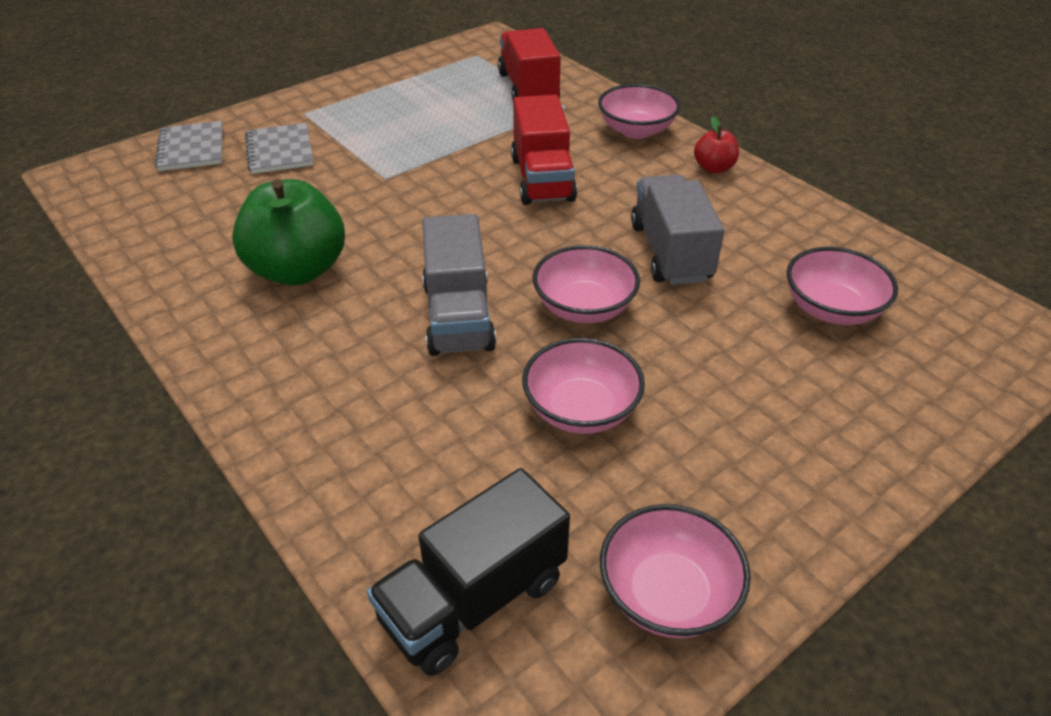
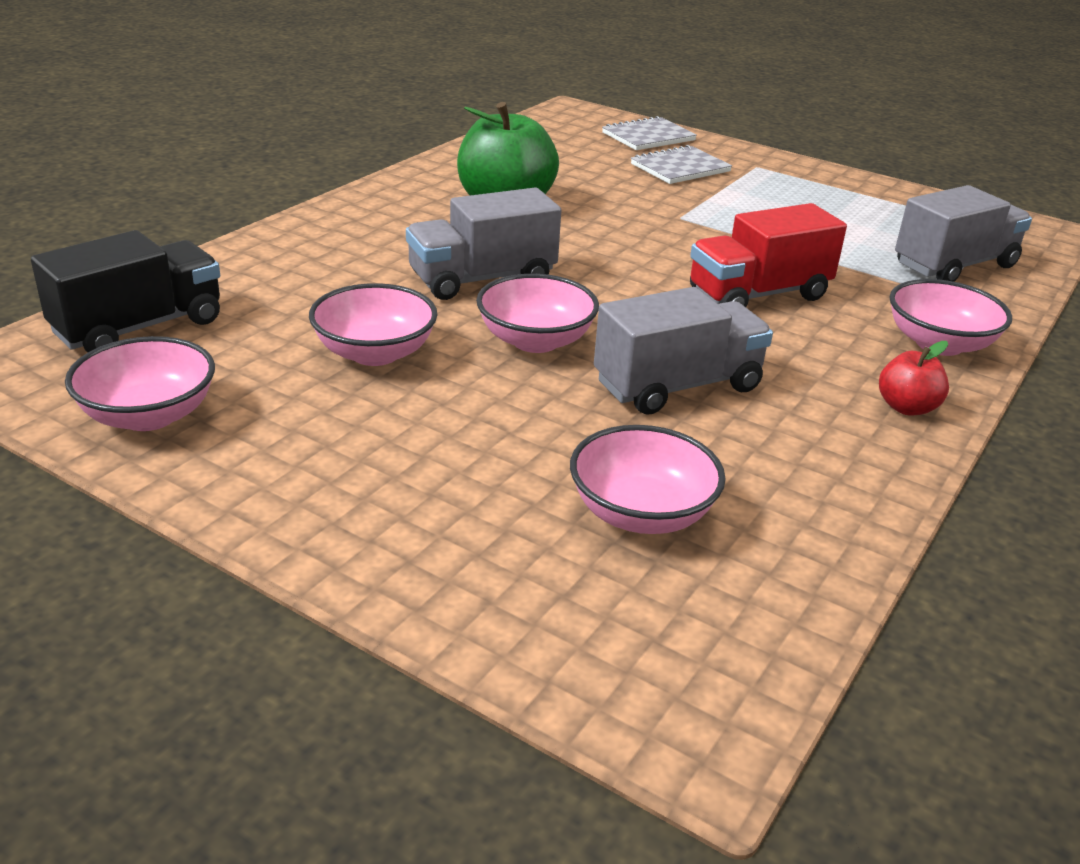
camera: 70 degrees right, 10 degrees down
black truck [367,468,570,676] -> black truck turned 105 degrees clockwise [31,230,220,352]
red truck [498,28,561,100] -> grey truck [895,185,1032,282]

